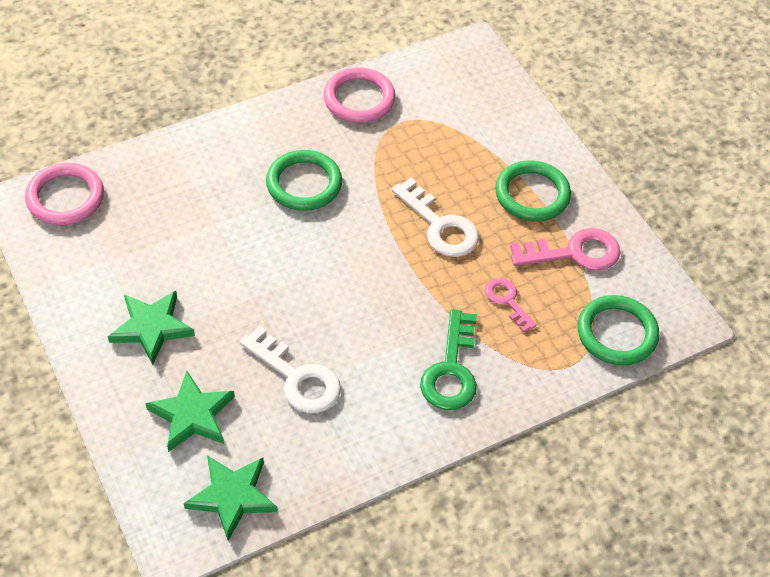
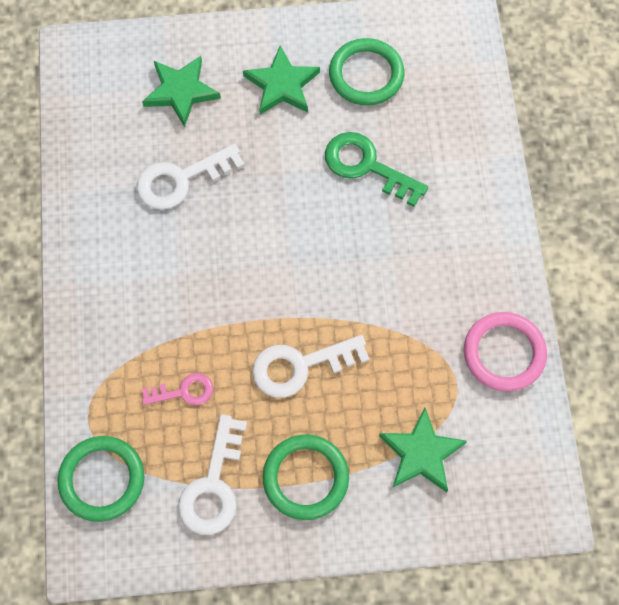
camera: 115 degrees right, 15 degrees up
pink ring [25,163,104,225] -> none
green star [184,455,277,541] -> green star moved to [379,407,467,493]
green ring [266,150,342,211] -> green ring moved to [329,38,405,105]
green key [420,309,477,410] -> green key moved to [325,132,428,207]
pink key [510,228,621,271] -> white key [178,414,247,535]

